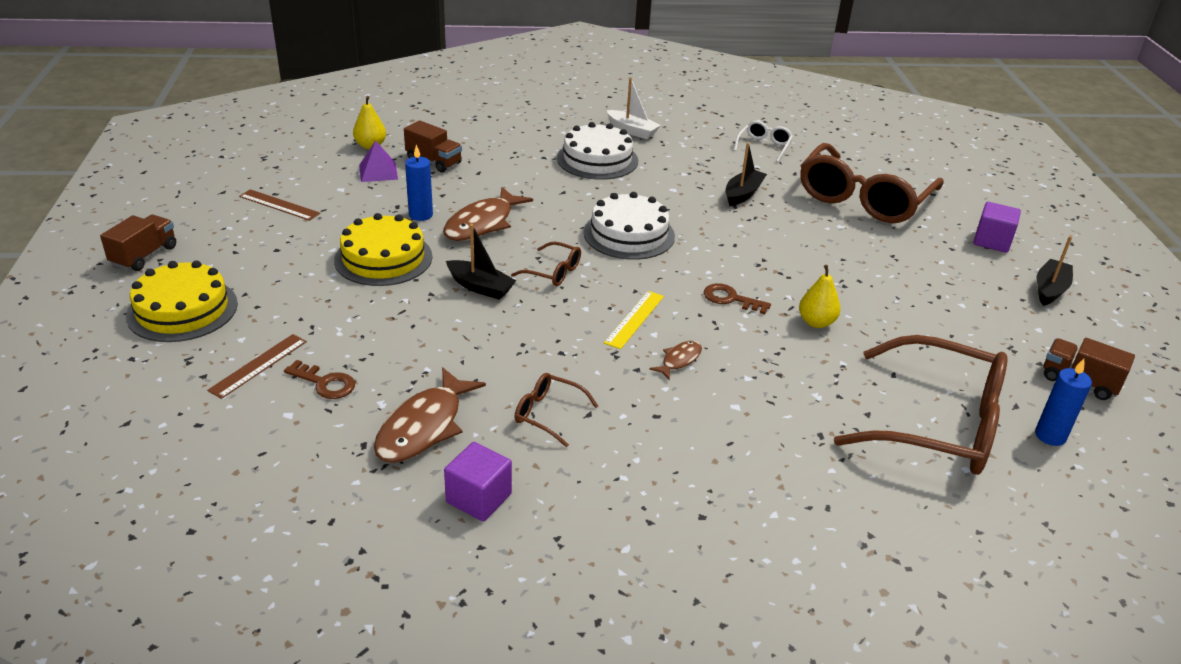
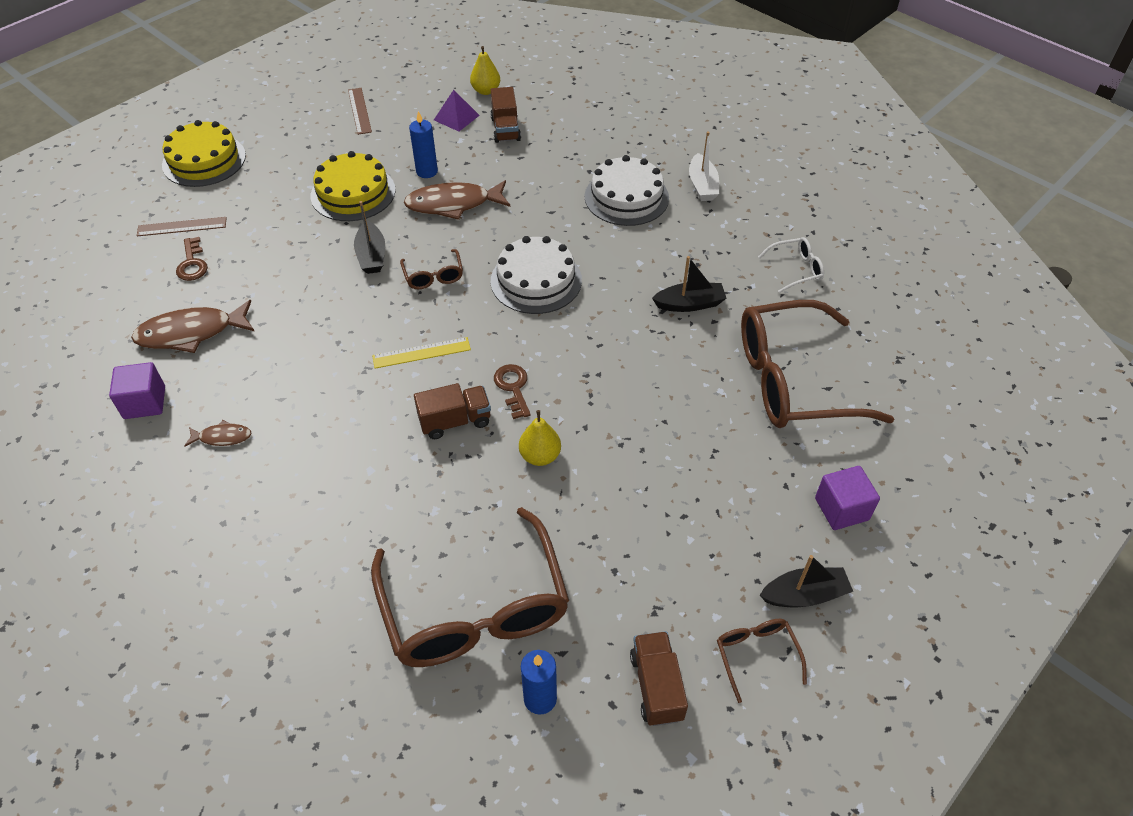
camera: 50 degrees right, 15 degrees up
brown truck [100,215,176,271] -> brown truck moved to [414,383,491,439]
brown glasses [515,373,598,447] -> brown glasses moved to [717,619,807,703]
brown fish [649,341,702,380] -> brown fish moved to [184,420,252,446]

